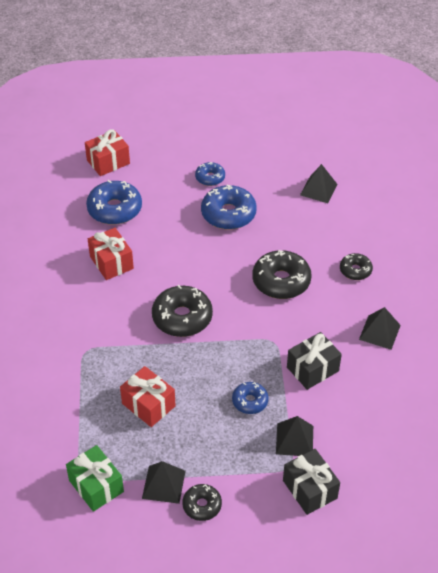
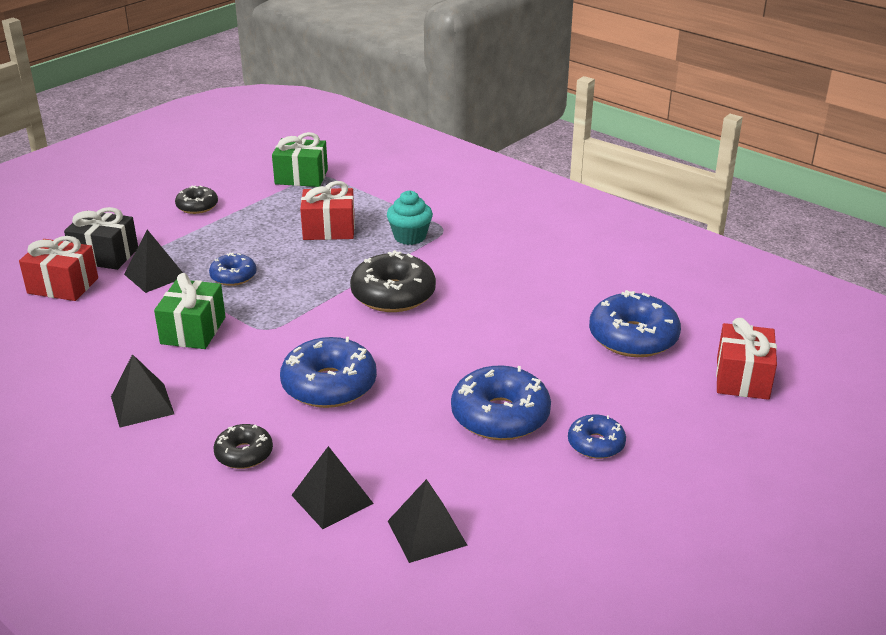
camera: 135 degrees right, 15 degrees down
red gift [88,228,134,280] -> red gift moved to [19,236,98,301]
black pyramid [142,461,186,504] -> black pyramid moved to [291,446,374,529]
black donut [252,250,312,299] -> blue donut [280,337,377,408]
black gift [287,332,342,390] -> green gift [154,273,226,349]
none -> turquoise cupcake [387,190,433,245]

